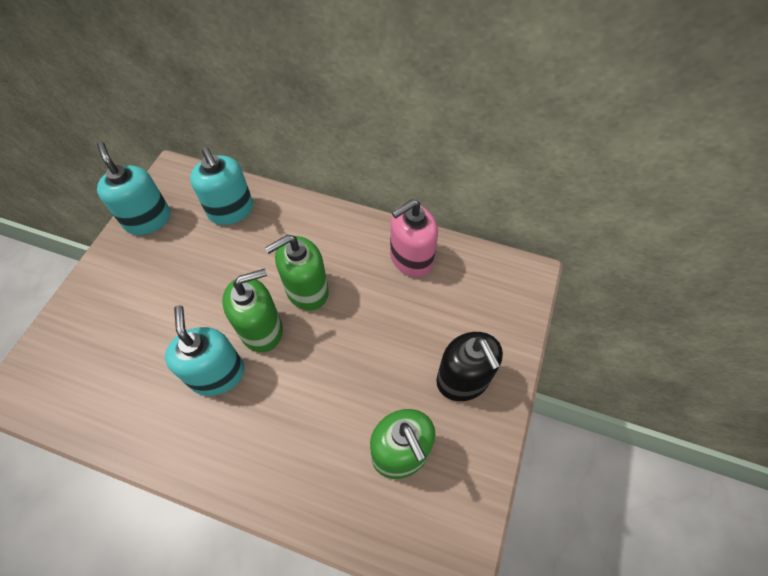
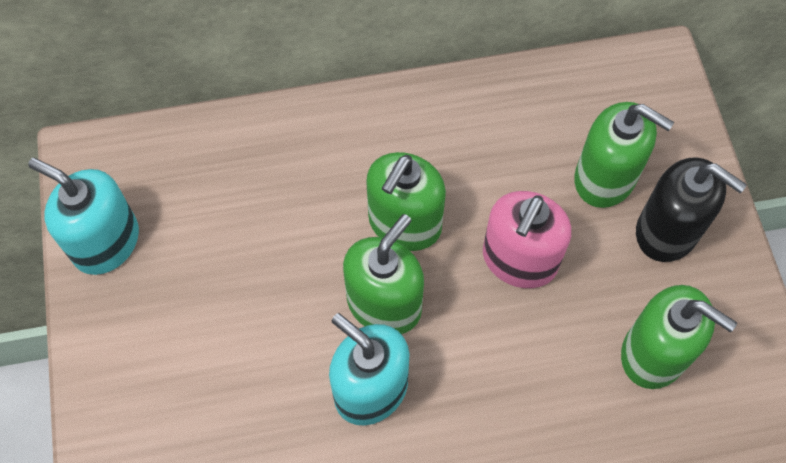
camera: 30 degrees left, 5 degrees up
turquoise soap dispenser [190,147,253,225] -> none
pink soap dispenser [390,199,438,277] -> pink soap dispenser moved to [483,191,571,288]
none -> green soap dispenser [574,102,674,208]

